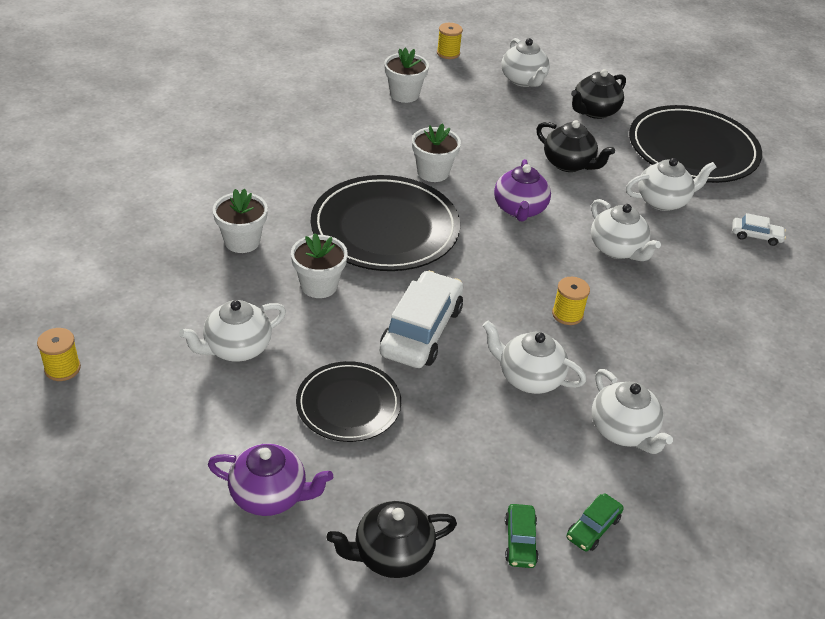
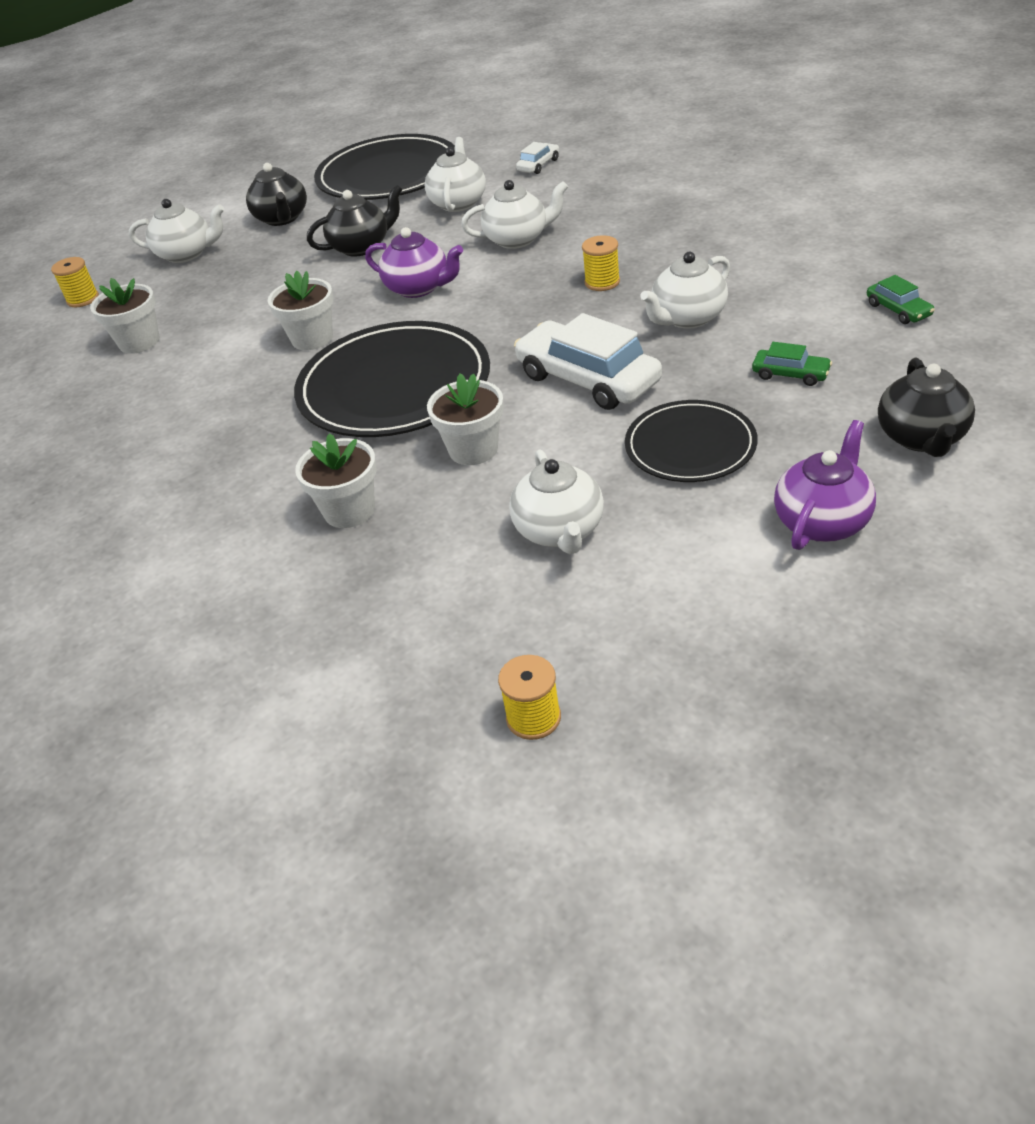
camera: 60 degrees left, 0 degrees up
green car [505,504,538,568] -> green car moved to [752,342,832,386]
white teapot [592,369,673,454] -> none

